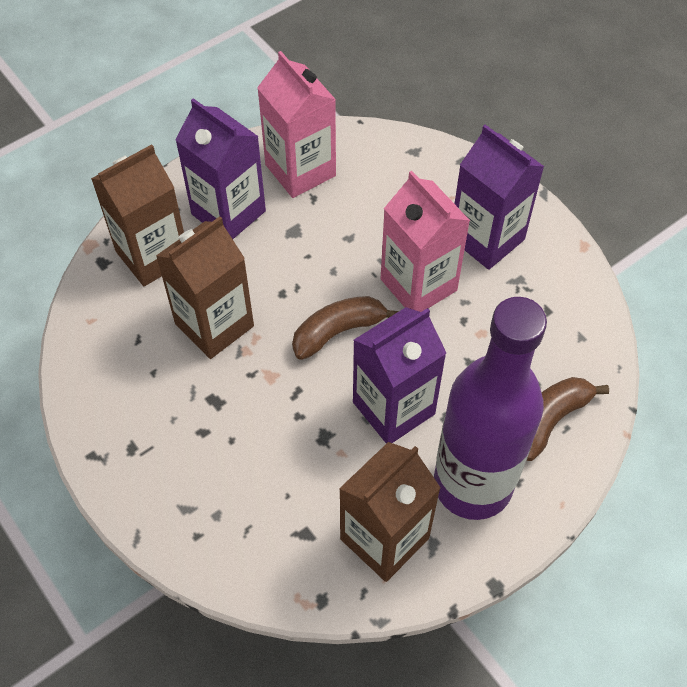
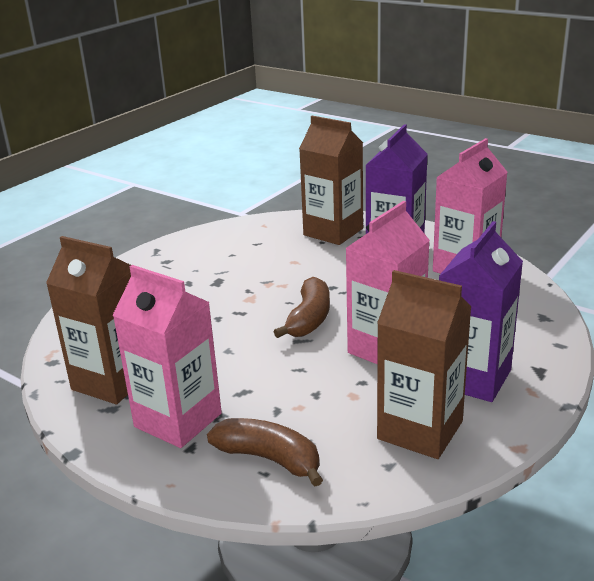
camera: 75 degrees right, 30 degrees down
brown carton [156,216,254,359] -> brown carton moved to [377,270,471,459]
brown banana [292,296,399,360] -> brown banana turned 60 degrees clockwise [274,277,330,338]
purple carton [353,307,446,444] -> none
purple bottle [434,297,547,520] -> pink carton [113,265,222,448]

